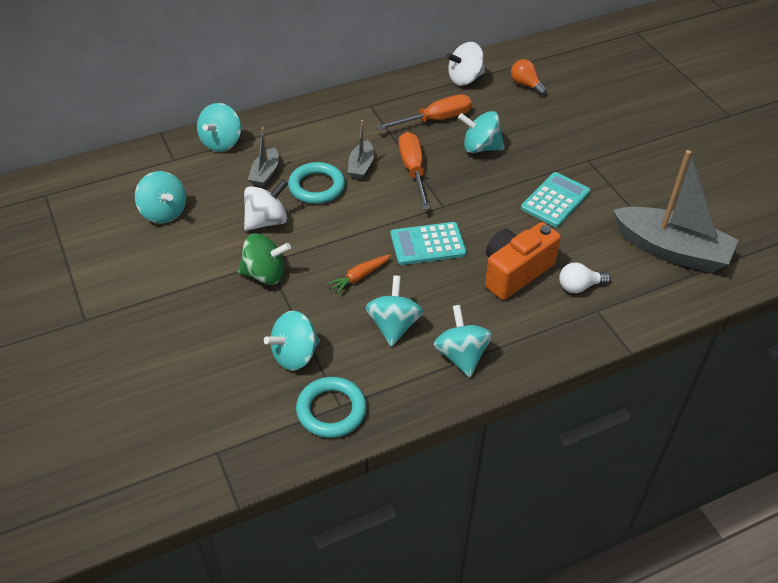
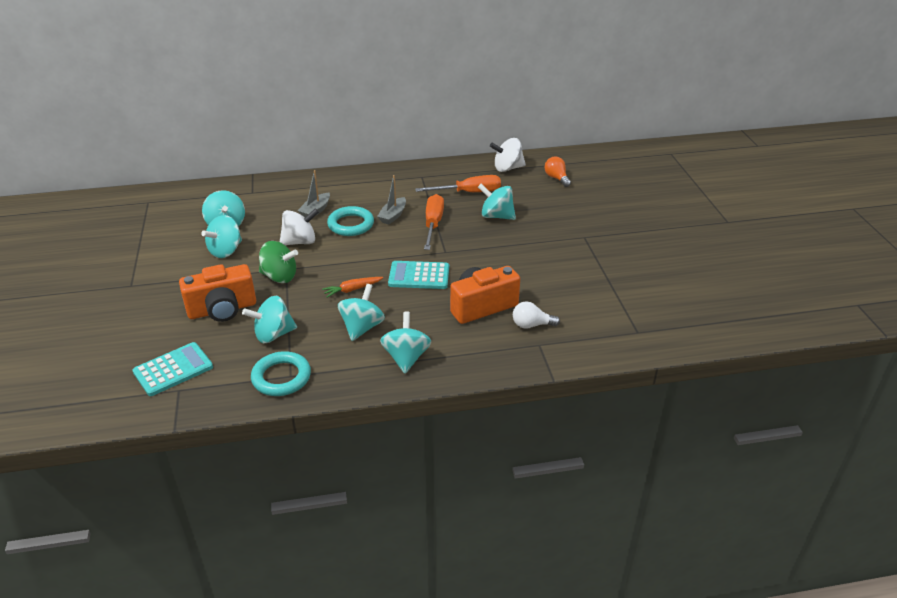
camera: 15 degrees right, 10 degrees down
turquoise spinning top [197,103,241,152] -> turquoise spinning top moved to [201,215,242,258]
turquoise calculator [521,172,590,227] -> turquoise calculator moved to [132,342,213,396]
grey boat [613,150,738,273] -> none
none -> orange camera [179,264,256,322]

